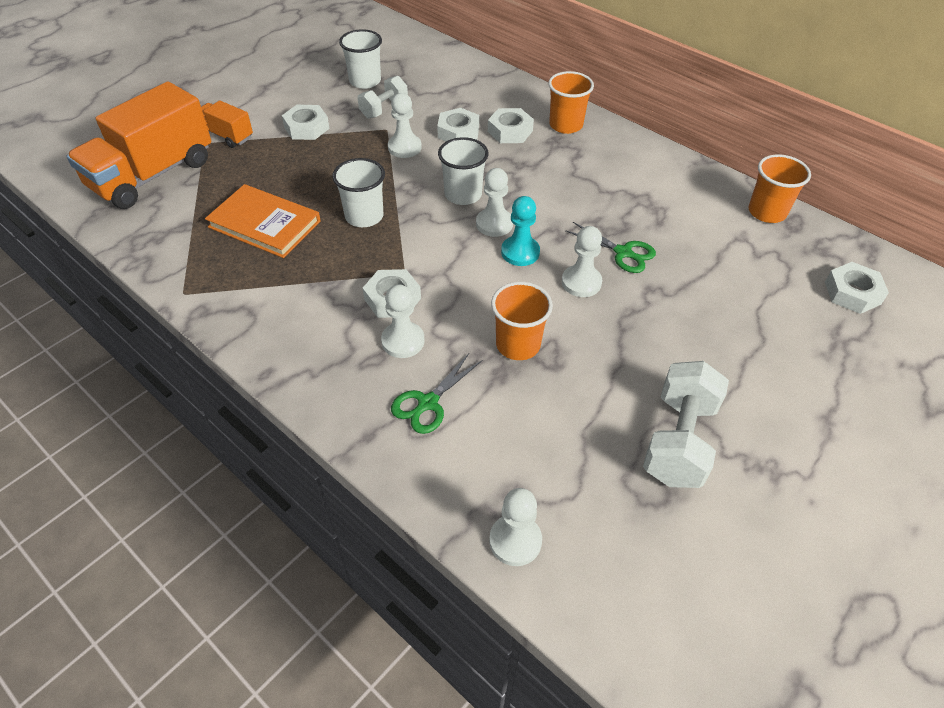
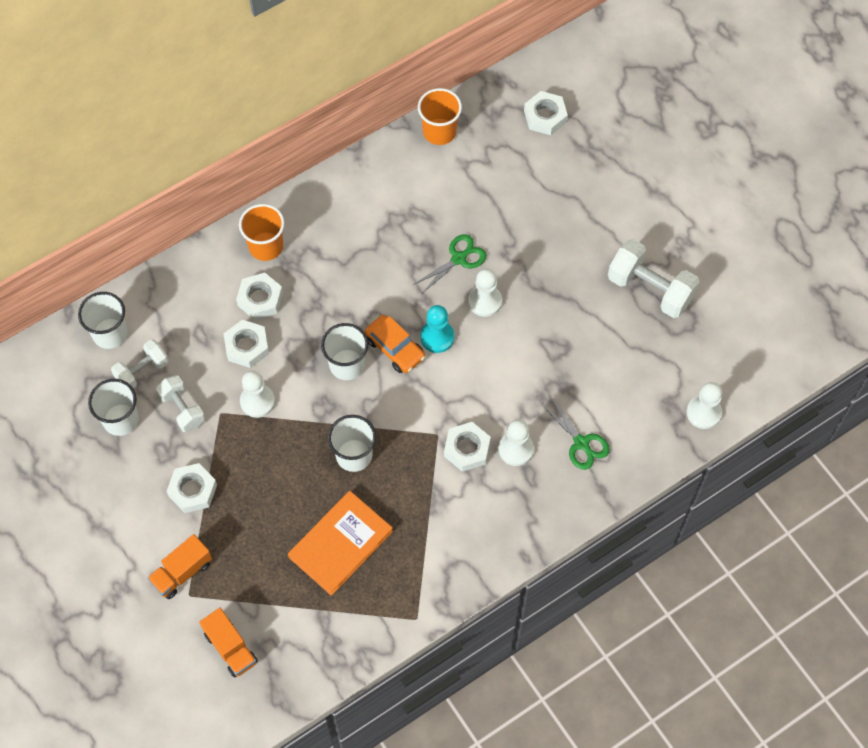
camera: 75 degrees left, 15 degrees up
orange truck [67,82,211,209] -> orange truck [199,608,258,678], size x0.49
white pawn [476,168,513,237] -> orange car [365,315,425,373]
orange cup [491,282,553,360] -> none
none -> white cup [78,292,128,349]
none -> white dumbbell [111,339,169,389]

